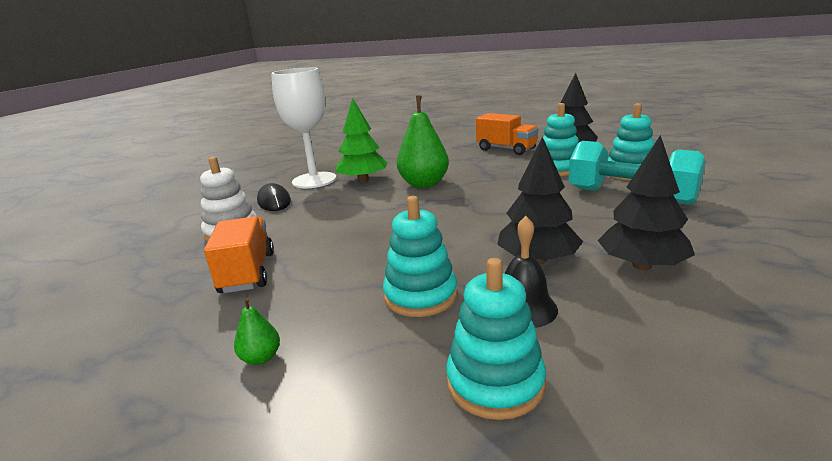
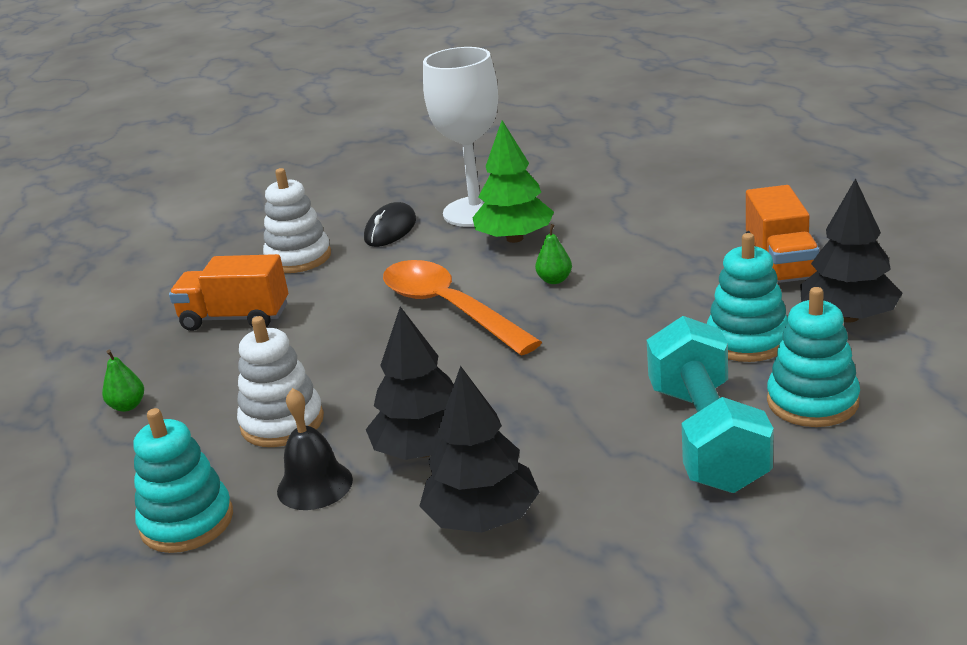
camera: 50 degrees right, 5 degrees up
orange truck [204,216,274,293] -> orange truck turned 120 degrees counterclockwise [169,254,288,331]
turquoise stacking toy [383,196,458,317] -> white stacking toy [237,316,324,447]
green pear [397,95,449,188] -> green pear [535,224,572,284], size x0.45
none -> orange spoon [383,260,542,355]

